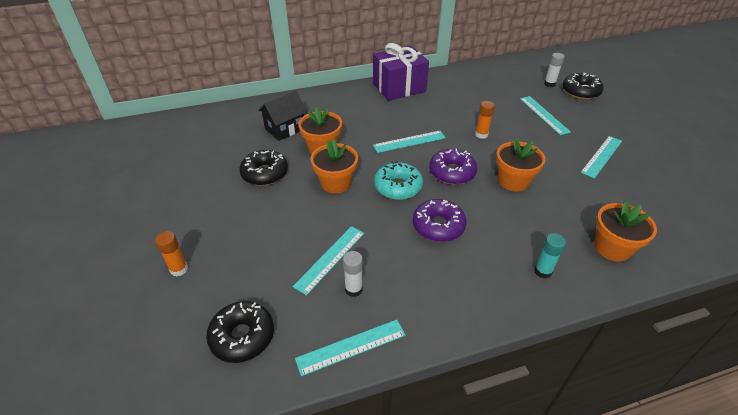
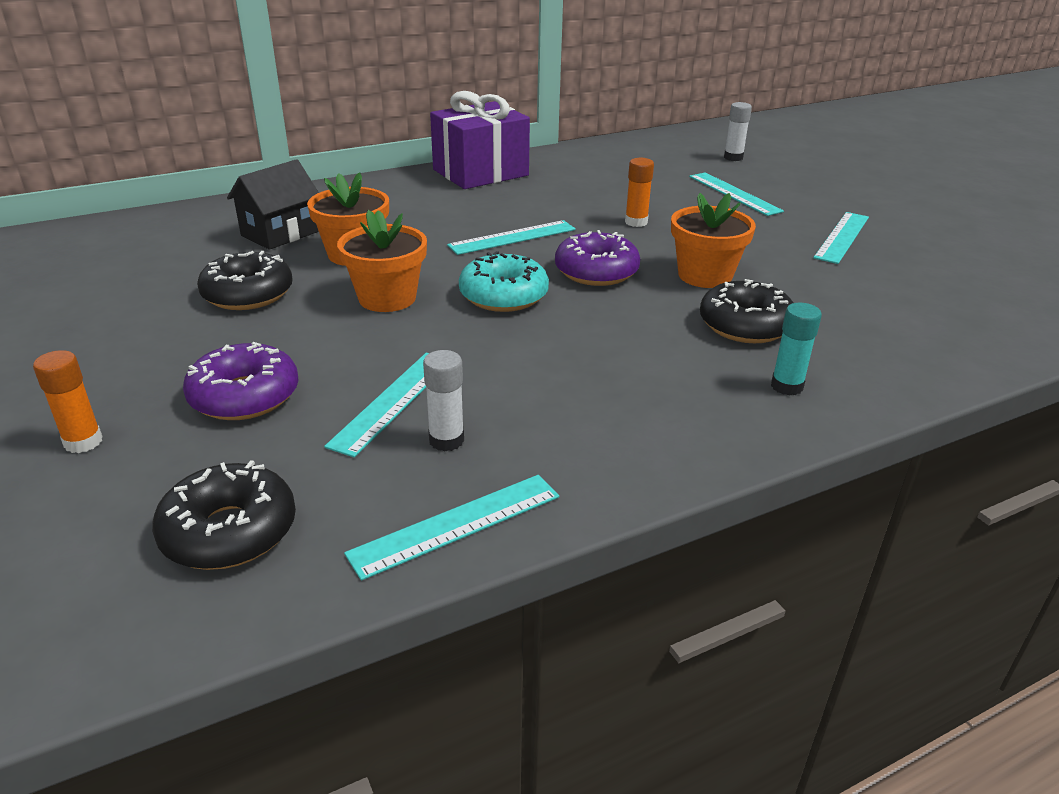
camera: 10 degrees left, 10 degrees down
purple donut [413,199,466,242] -> purple donut moved to [183,342,299,420]
black donut [562,73,603,100] -> black donut moved to [700,279,794,343]
orange flower pot [594,201,657,262] -> none

